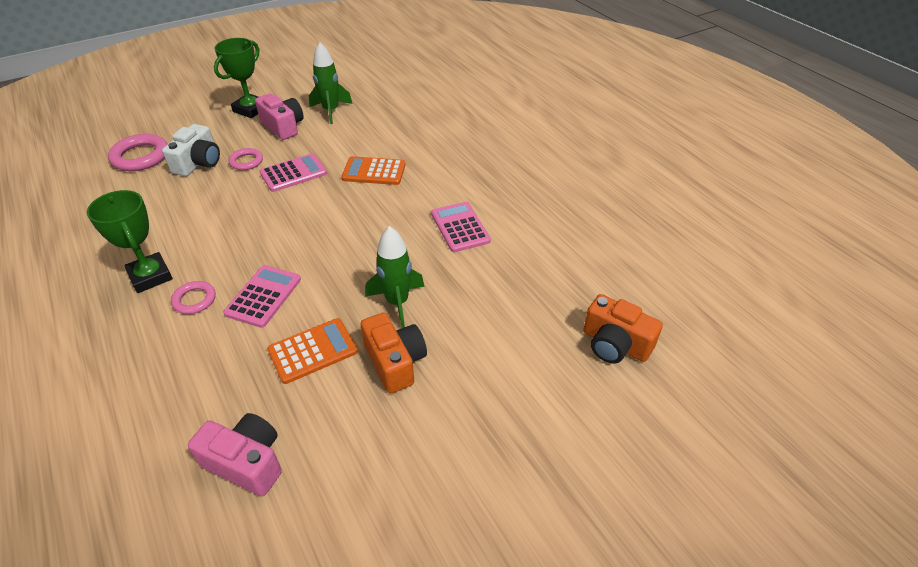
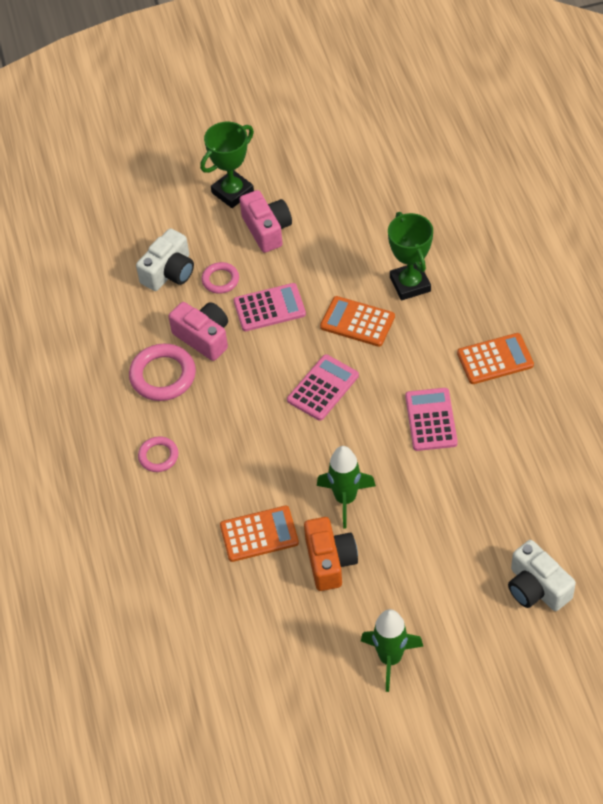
camera: 20 degrees right, 10 degrees up
green trophy [87,190,173,293] -> green trophy moved to [388,212,433,300]
pink ring [108,134,168,171] -> pink ring moved to [129,344,196,401]
pink camera [188,413,282,496] -> pink camera moved to [169,302,228,361]
pink calculator [223,265,301,328] -> pink calculator moved to [287,354,359,421]
green rocket [309,42,352,124] -> green rocket moved to [361,609,424,692]
orange camera [583,294,663,364] -> white camera [508,540,576,611]
none -> orange calculator [457,333,534,384]

